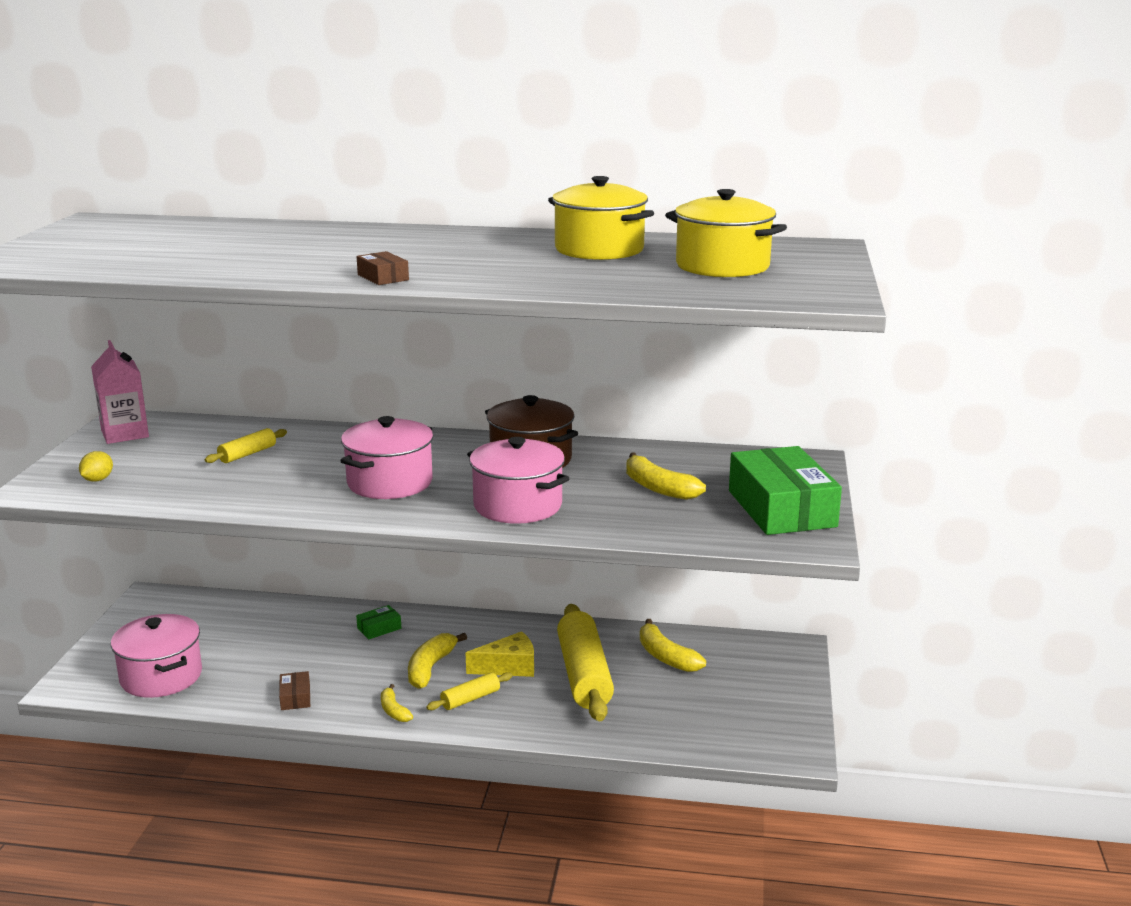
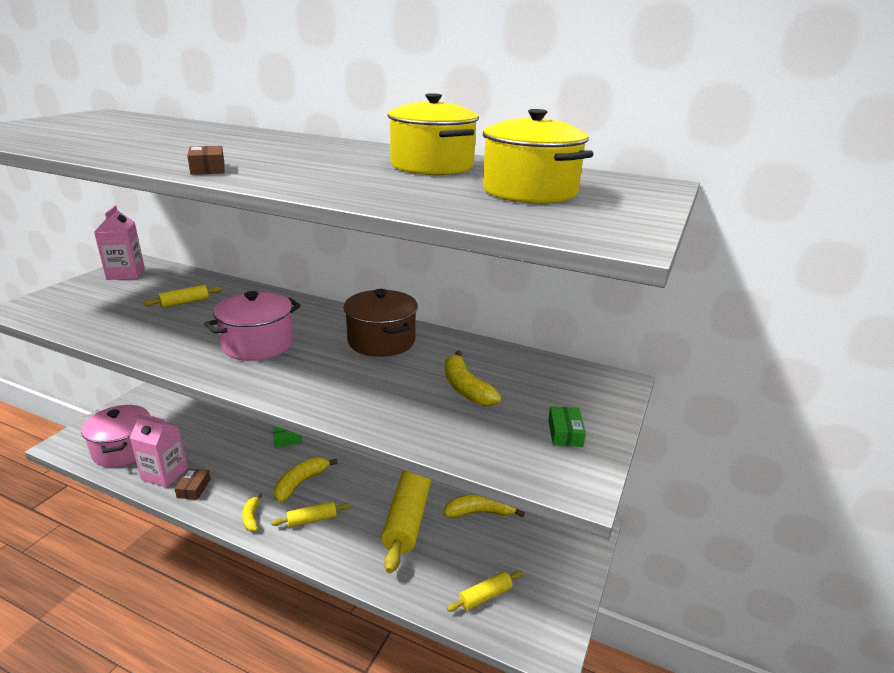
camera: 15 degrees right, 5 degrees up
yellow lemon [79,451,113,482] -> none
yellow cheese [466,631,534,677] -> none
pink pot [467,437,569,524] -> none
yellow banana [640,619,706,672] -> yellow banana turned 105 degrees clockwise [444,494,525,518]
green box [729,446,842,535] -> green box [548,406,586,447], size x0.42
none -> pink carton [130,413,188,488]
none -> yellow rolling pin [447,571,523,612]

